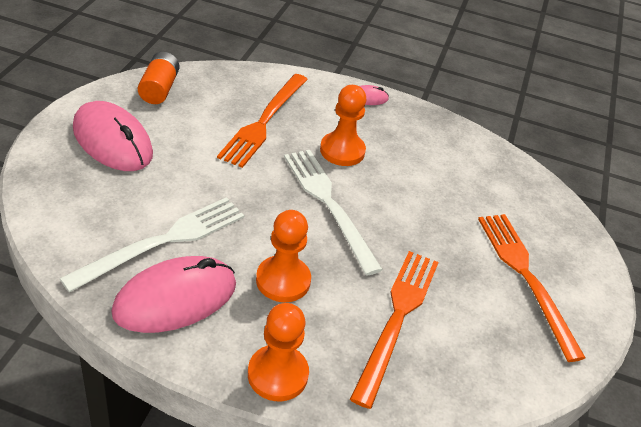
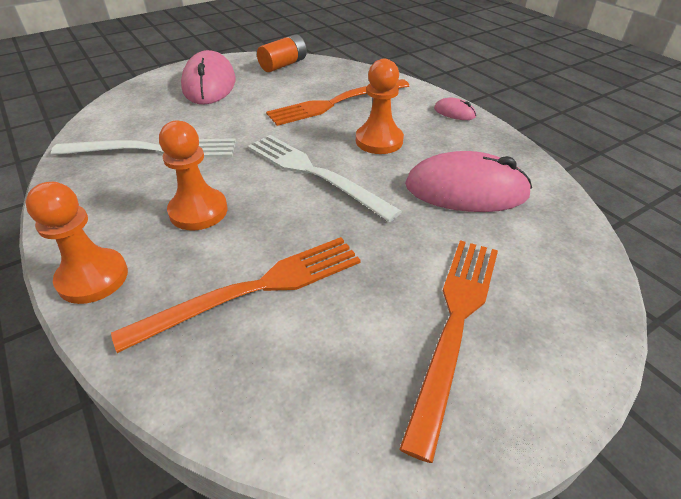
camera: 45 degrees right, 0 degrees up
pink mouse [112,256,236,333] -> pink mouse moved to [405,151,532,212]
white fork [284,150,383,275] -> white fork turned 60 degrees counterclockwise [248,135,402,222]

